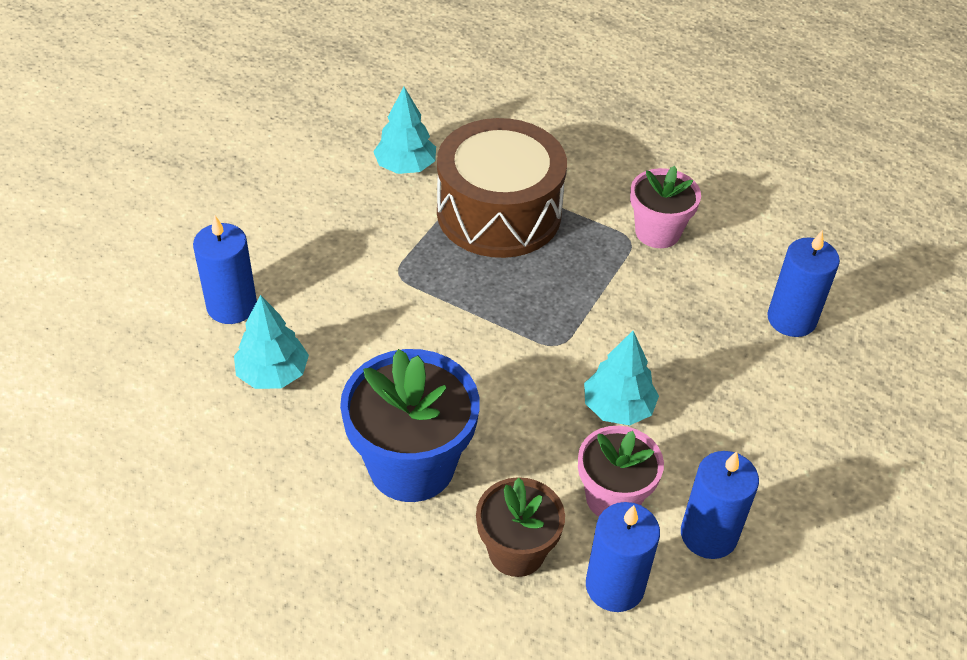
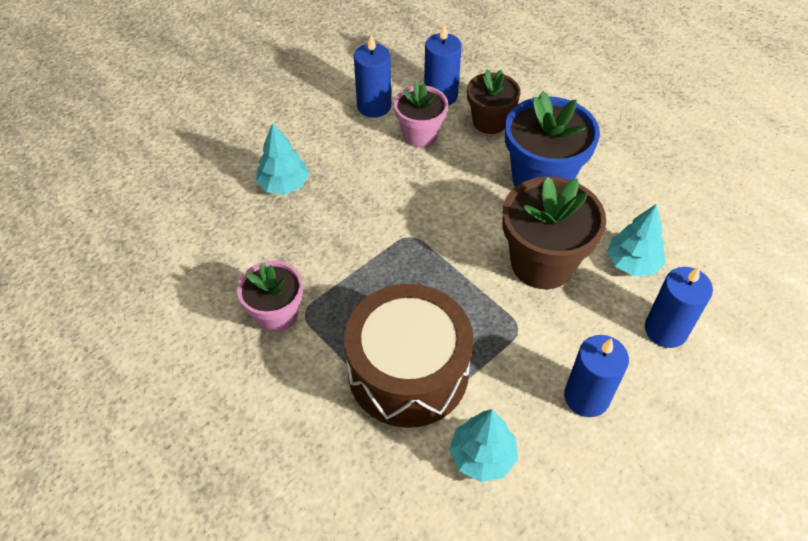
camera: 160 degrees left, 5 degrees up
turquoise tree [584,331,659,425] -> turquoise tree moved to [256,123,309,195]
blue candle [767,230,840,337] -> blue candle moved to [564,335,629,417]
none -> brown flower pot [503,176,606,289]

